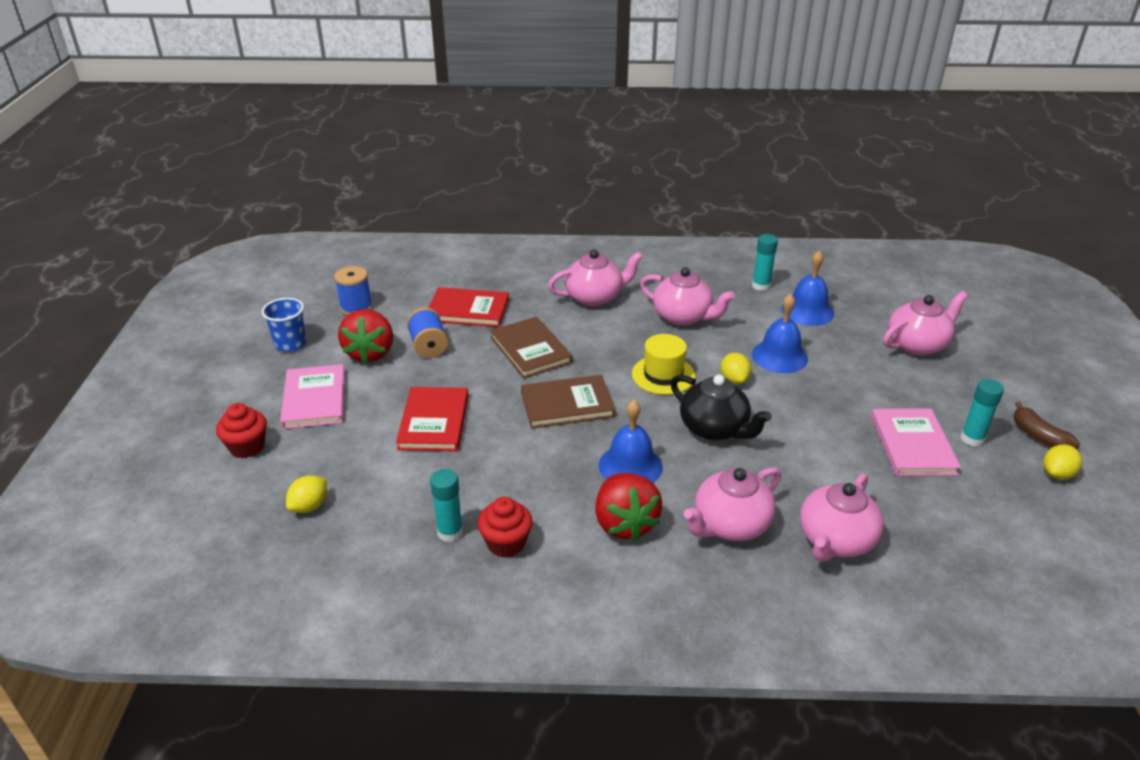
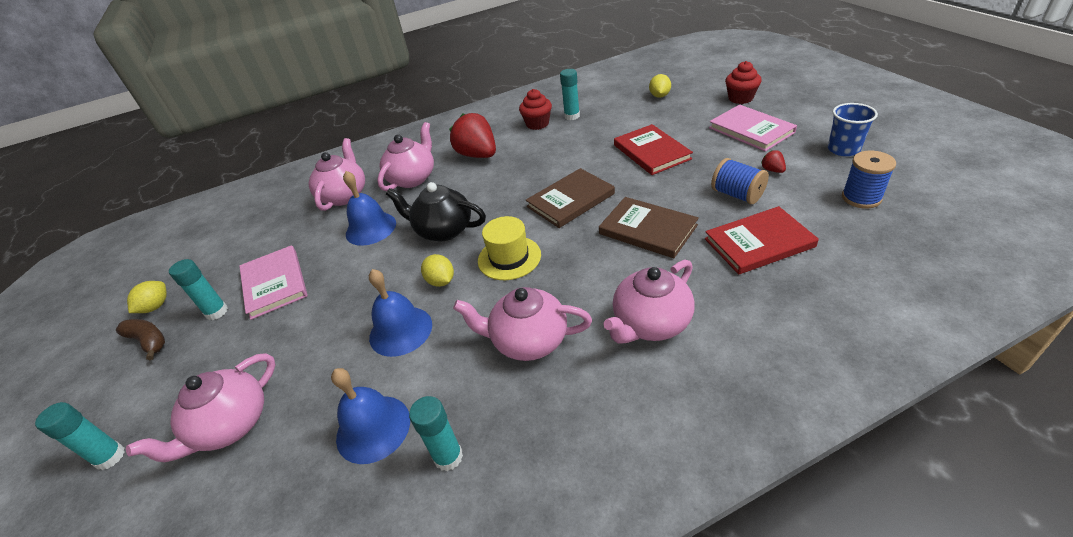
camera: 160 degrees right, 5 degrees up
red strawberry [338,309,393,363] -> red strawberry [761,150,786,173], size x0.42
blue bell [599,400,663,483] -> blue bell moved to [343,171,396,246]
none -> turquoise glue stick [35,402,125,470]

